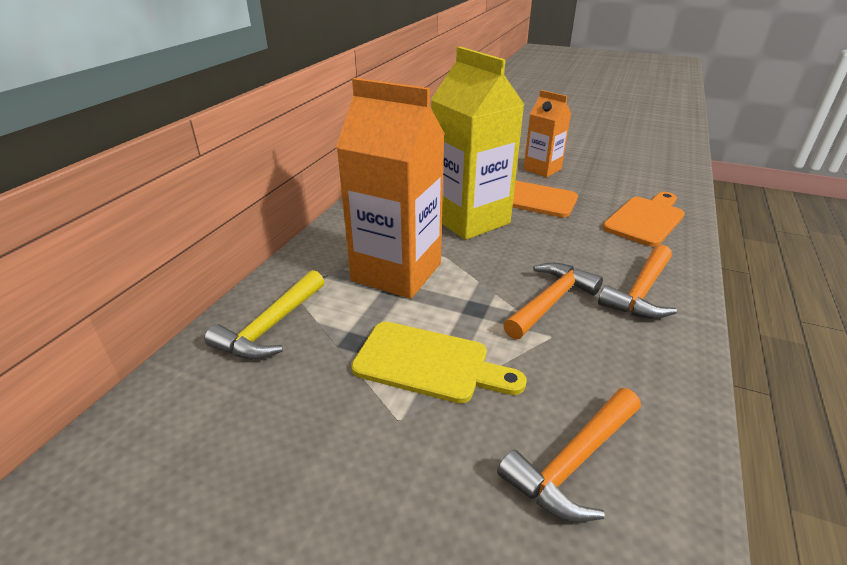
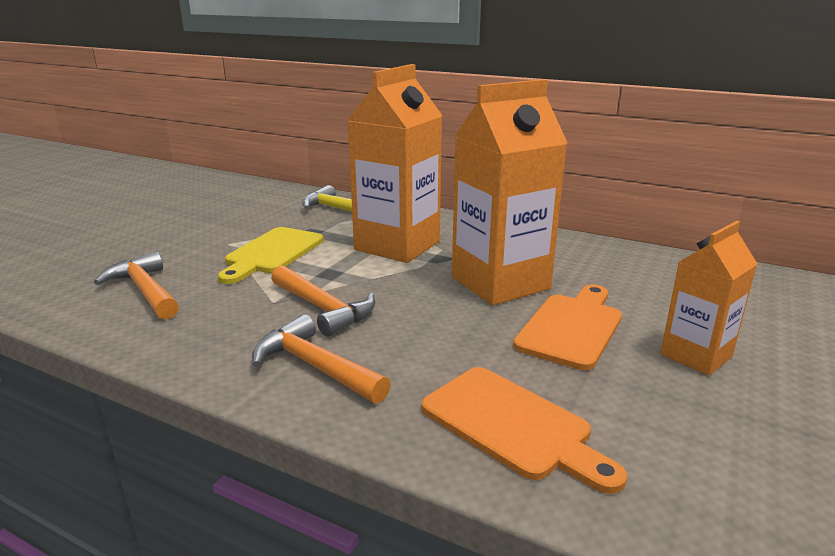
camera: 95 degrees right, 10 degrees down
yellow carton [431,47,525,240] -> orange carton [452,79,567,305]

